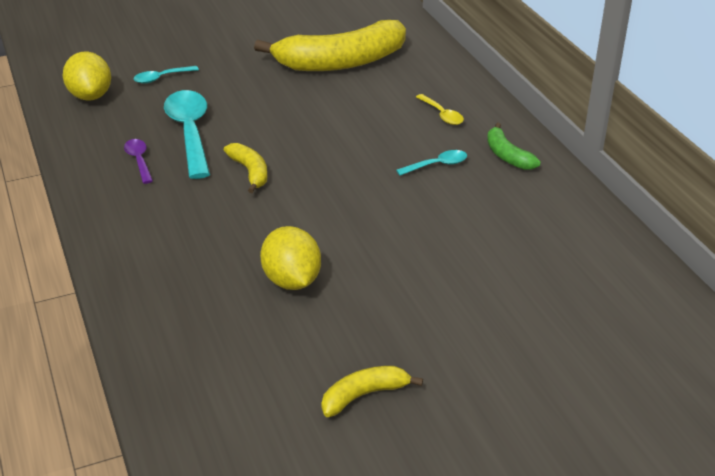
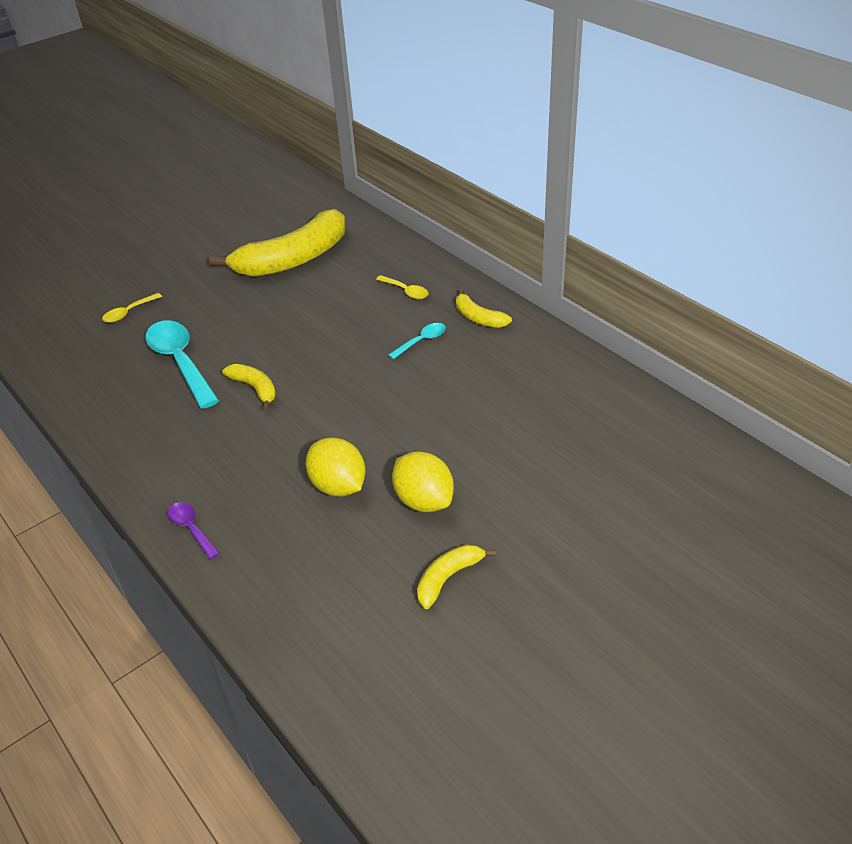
camera: 15 degrees left, 5 degrees up
yellow lemon [63,51,111,101] -> yellow lemon moved to [392,451,454,512]
purple spoon [124,139,153,184] -> purple spoon moved to [168,502,220,559]
turquoise spoon [133,66,199,84] -> yellow spoon [102,293,162,323]
green banana [487,123,541,170] -> yellow banana [456,289,512,328]

